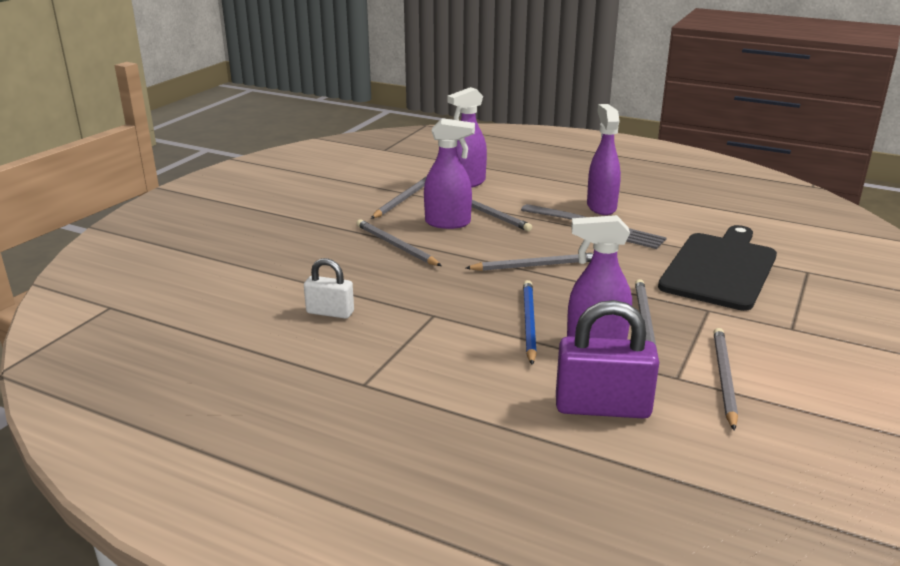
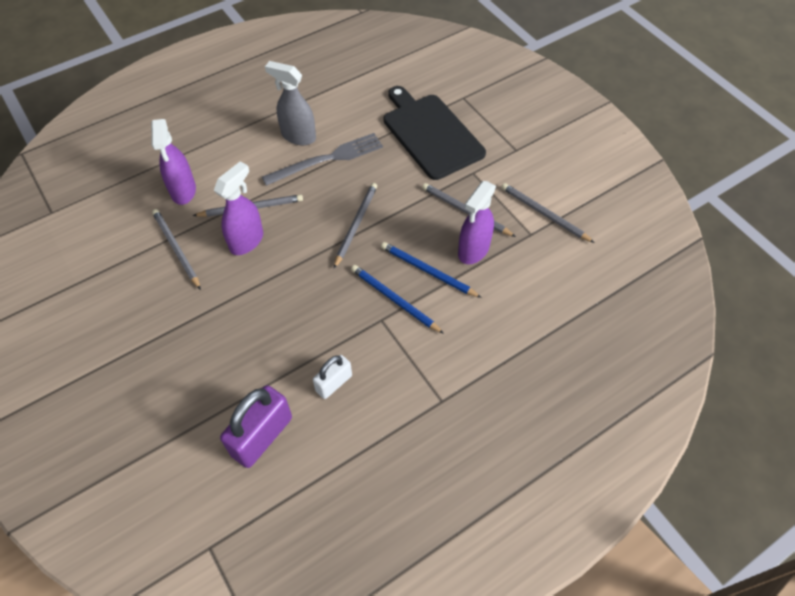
camera: 60 degrees left, 30 degrees up
grey pencil [356,219,442,266] -> none
purple padlock [556,300,659,419] -> purple padlock moved to [220,385,292,468]
purple spray bottle [587,104,621,215] -> grey spray bottle [265,61,316,145]
none -> blue pencil [351,265,444,334]

